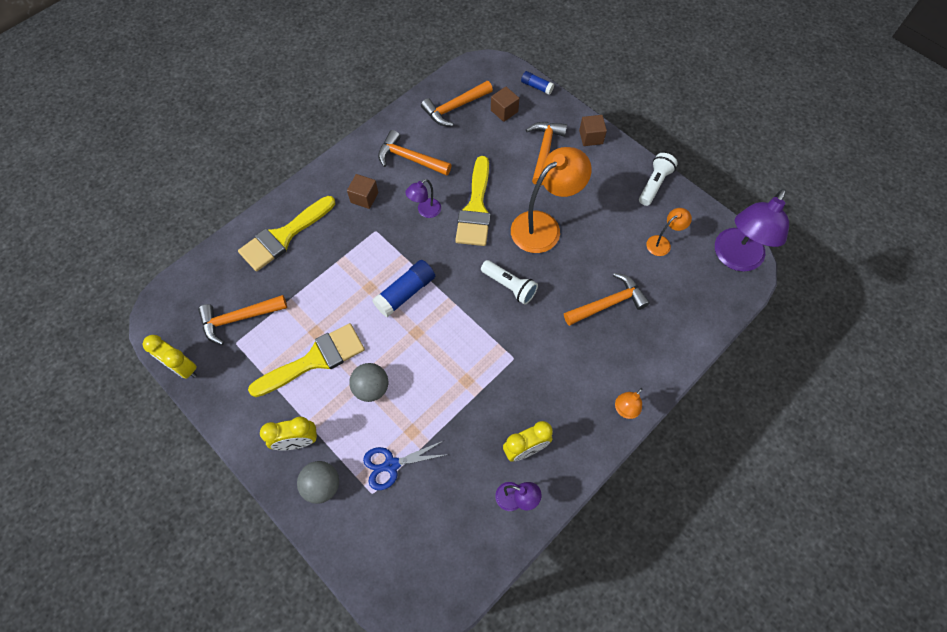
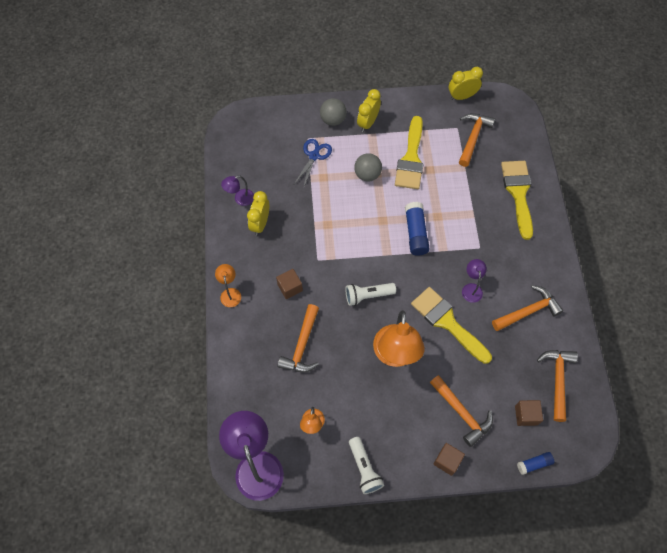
camera: 130 degrees right, 0 degrees up
brown cube [347,174,378,209] -> brown cube moved to [276,269,303,299]

